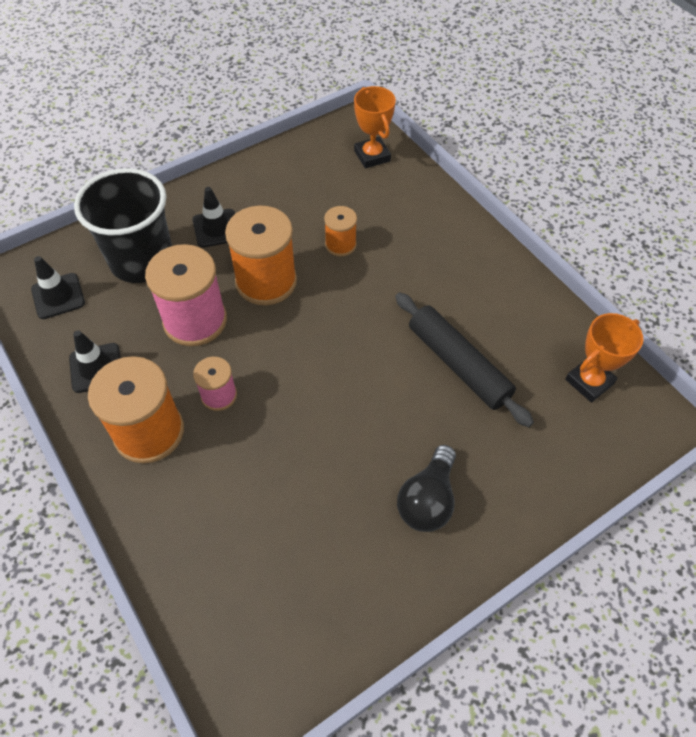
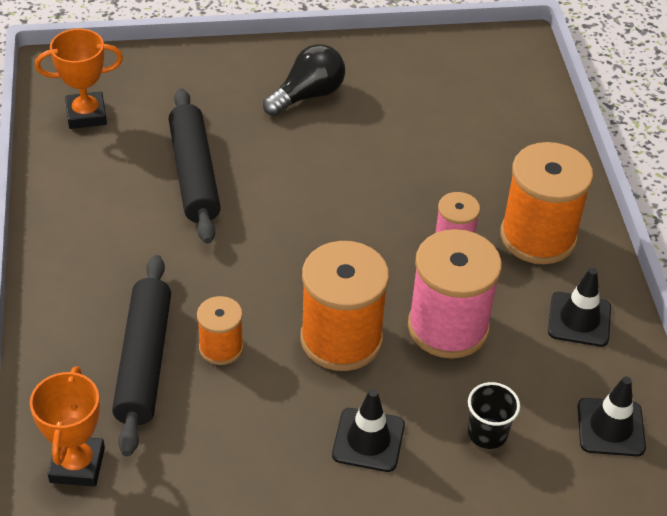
camera: 155 degrees left, 10 degrees down
black cup [74,168,172,283] -> black cup [468,382,520,449], size x0.43
none -> black rolling pin [112,255,171,456]

